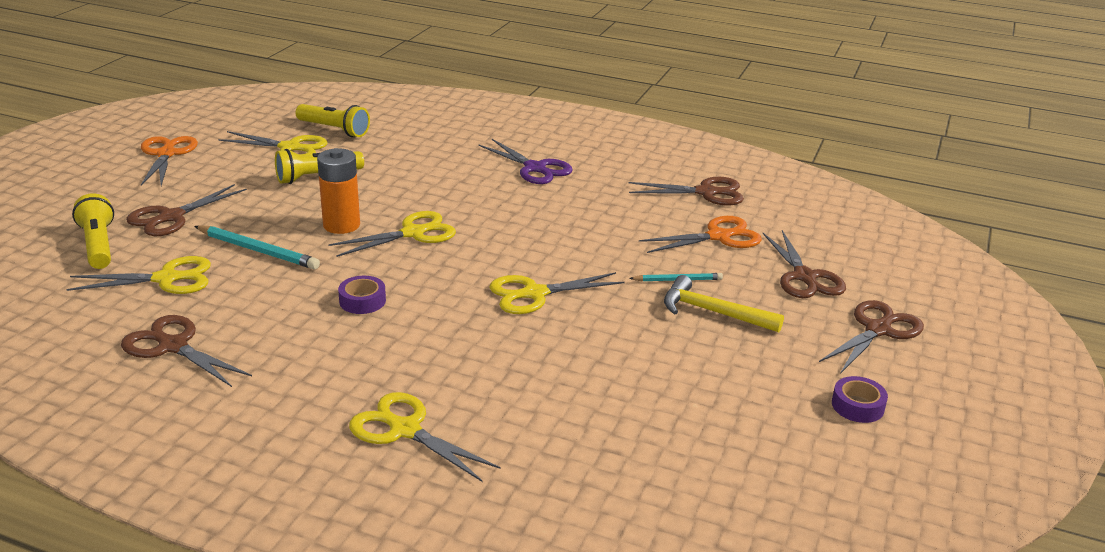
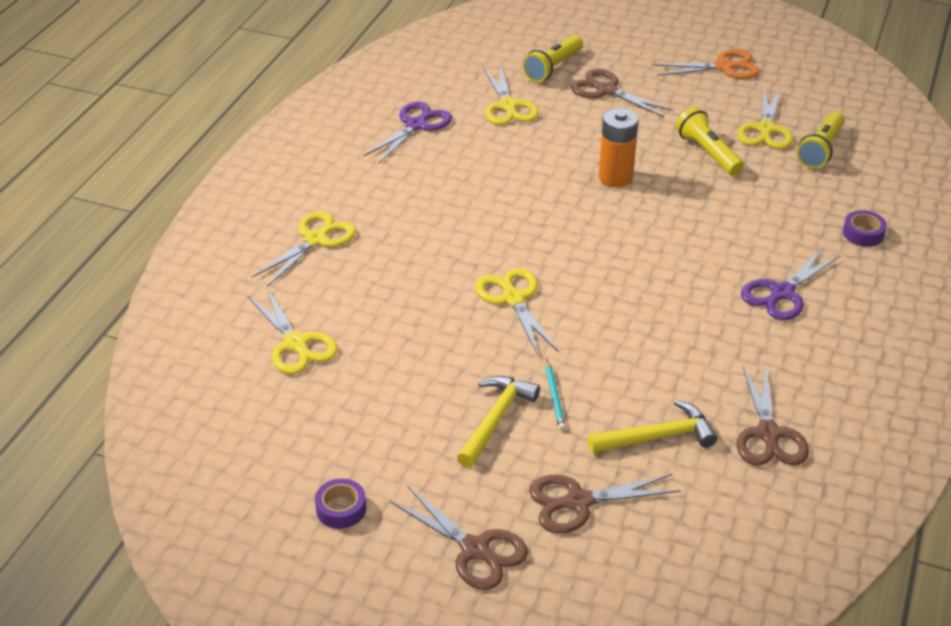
camera: 90 degrees right, 10 degrees up
yellow flashlight [72,193,114,269] -> yellow flashlight turned 150 degrees clockwise [523,35,583,82]
brown scissors [121,315,252,387] -> purple scissors [364,101,452,163]
turquoise pencil [194,225,320,269] -> none
yellow scissors [328,211,456,257] -> yellow scissors moved to [247,287,338,374]
purple tape [338,276,386,314] -> purple tape moved to [843,210,887,247]
orange scissors [639,216,762,253] -> yellow hammer [588,400,717,453]

